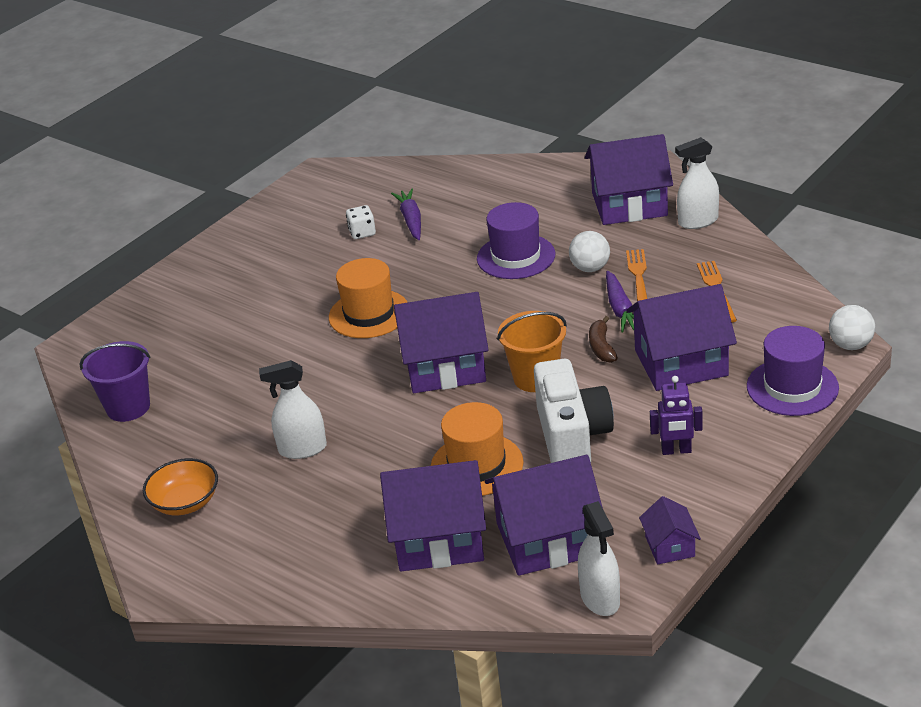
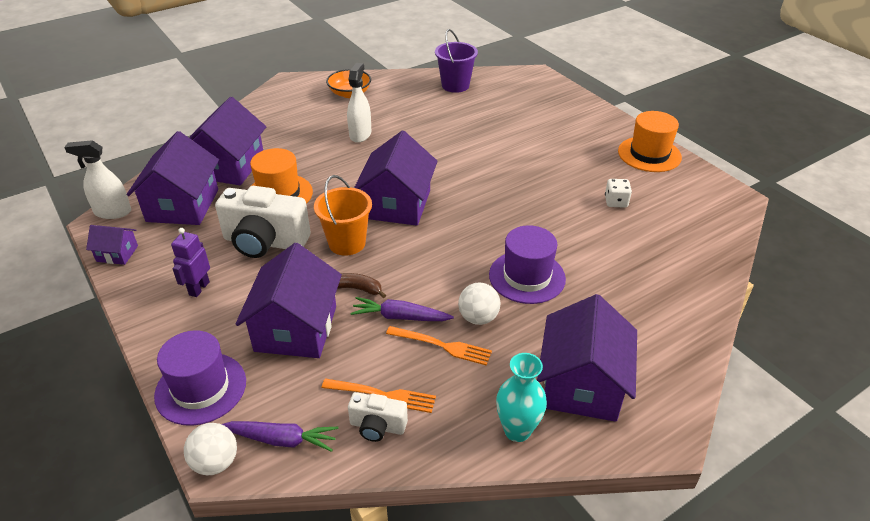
camera: 105 degrees right, 5 degrees up
orange hat [329,258,408,338] -> orange hat moved to [618,111,682,172]
purple carrot [391,189,421,240] -> purple carrot moved to [222,421,338,452]
white spray bottle [675,137,719,229] -> turquoise vase [496,353,547,442]
none -> white camera [348,392,408,442]

